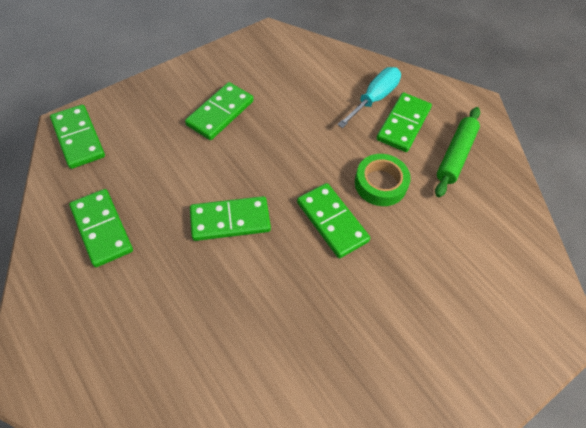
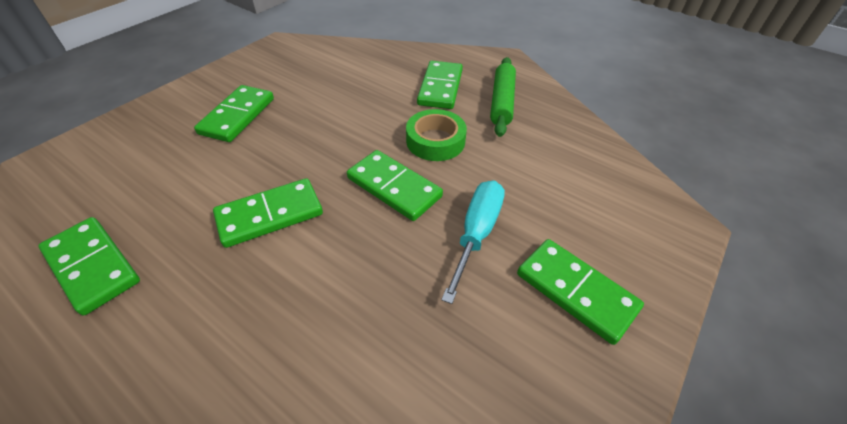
camera: 15 degrees left, 10 degrees down
green domino [50,105,105,169] -> green domino moved to [517,239,644,345]
turquoise screwdriver [337,67,401,128] -> turquoise screwdriver moved to [441,180,505,304]

